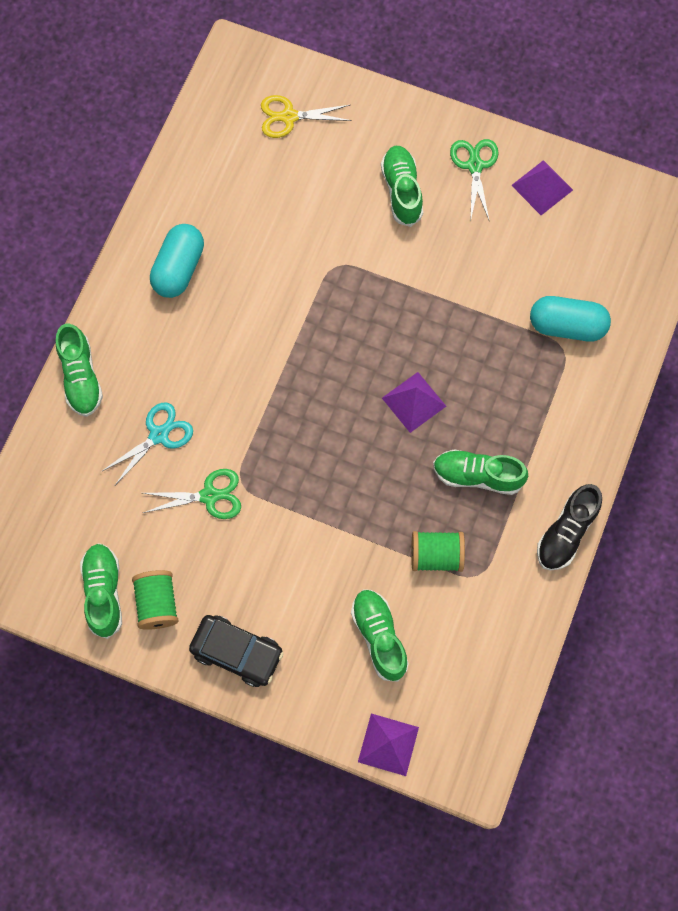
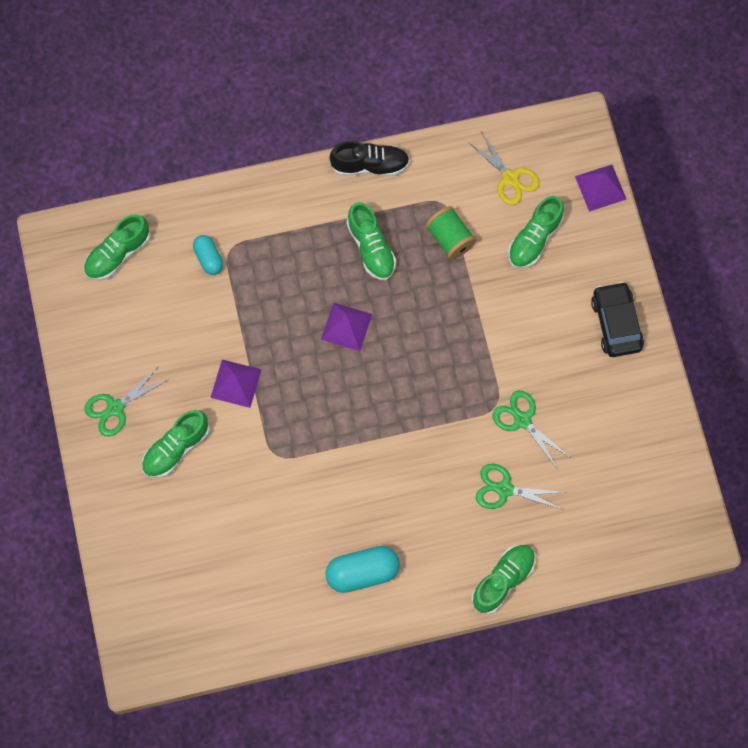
camera: 125 degrees left, 0 degrees up
green shoe [80,543,122,639] -> green shoe moved to [84,215,151,280]
turquoise scissors [101,402,193,485] -> green scissors [476,464,566,510]
green spool [132,570,179,630] -> none
yellow scissors [261,95,352,138] -> yellow scissors moved to [467,132,539,205]
purple pyramid [511,160,573,215] -> purple pyramid moved to [210,359,262,408]
turquoise capsule [530,296,611,341] -> turquoise capsule [193,235,223,275], size x0.61

